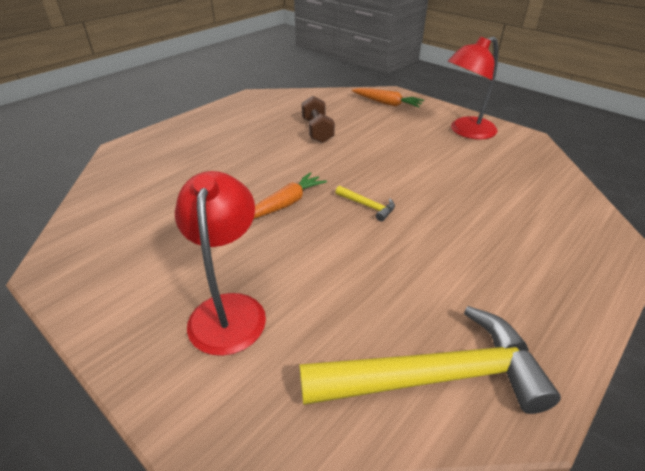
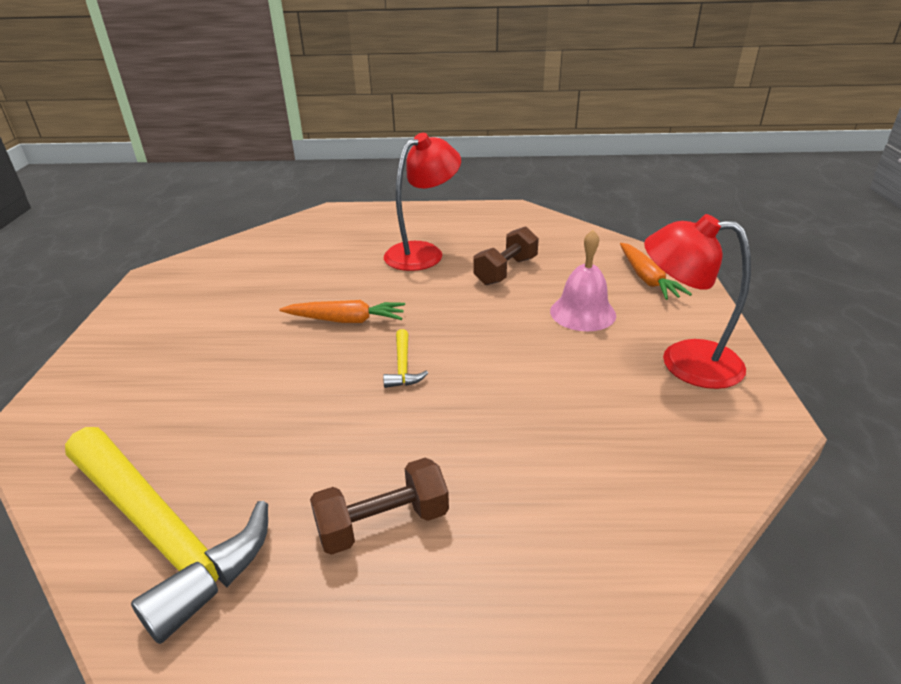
camera: 50 degrees right, 5 degrees down
red lamp [175,171,266,356] -> red lamp moved to [384,133,461,271]
none -> brown dumbbell [310,458,449,555]
none -> pink bell [550,230,616,331]

